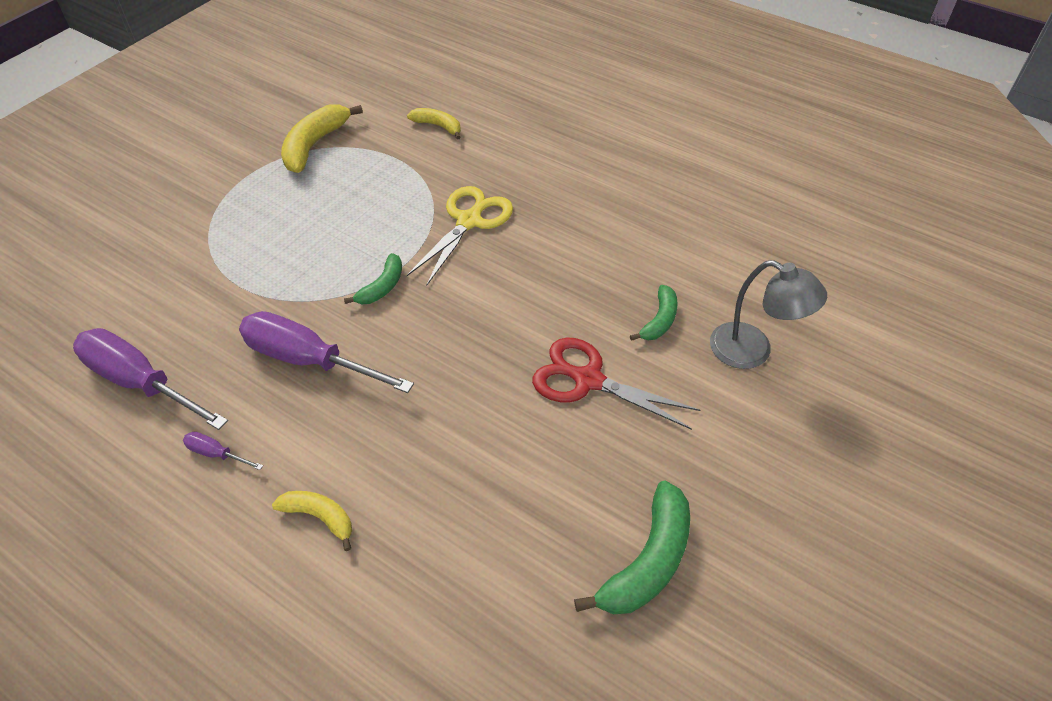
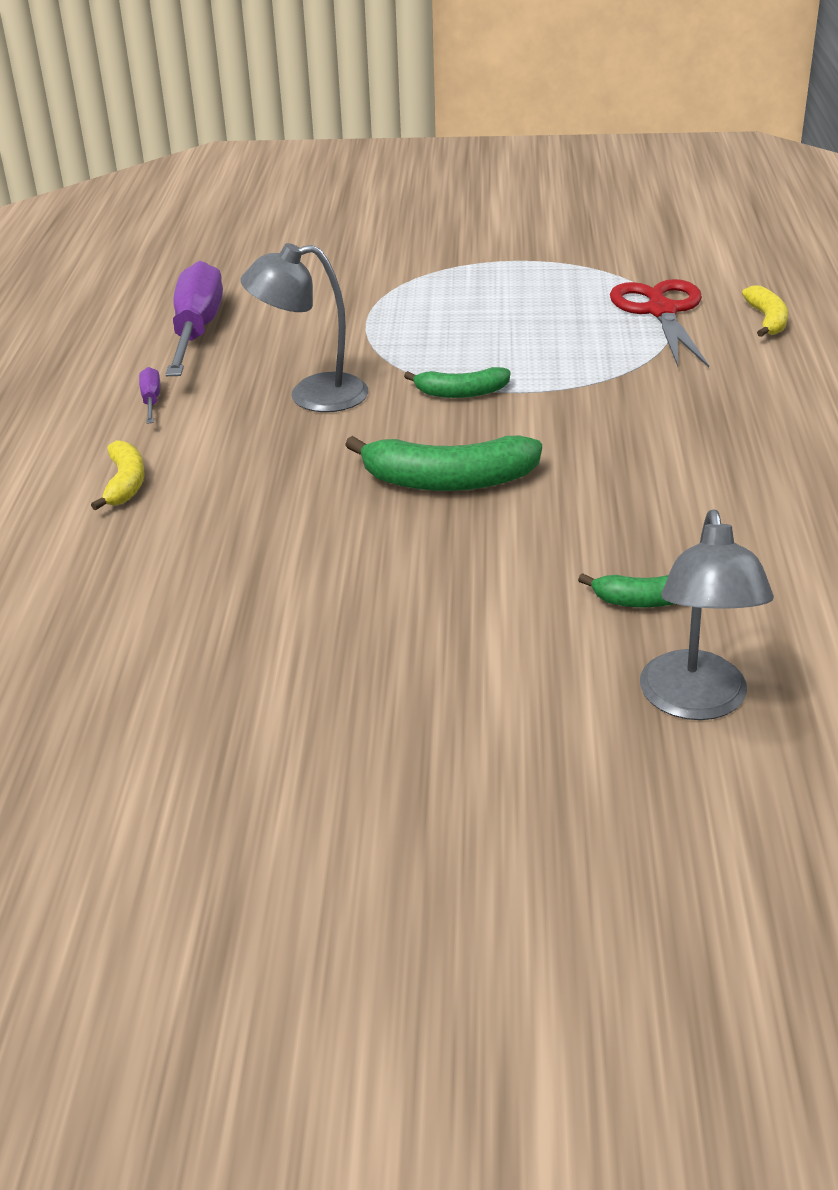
camera: 60 degrees right, 15 degrees down
purple screwdriver [239,311,414,393] -> grey lamp [240,243,368,412]
yellow banana [281,104,363,173] -> none
yellow scissors [407,186,513,285] -> none
red scissors [532,337,700,430] -> red scissors moved to [610,279,709,368]
green banana [574,480,690,614] -> green banana moved to [345,436,542,491]

